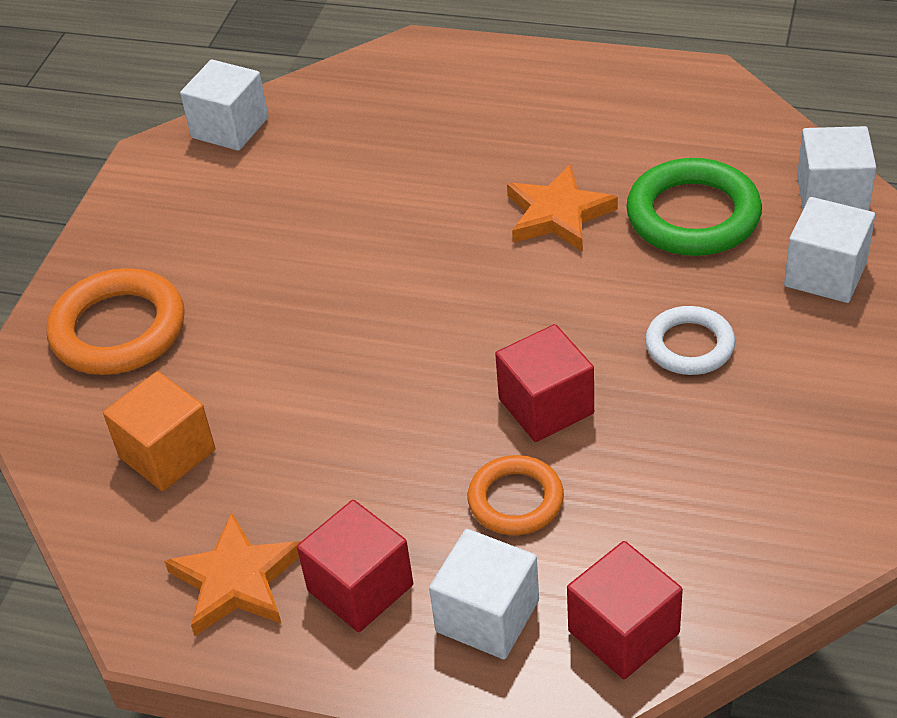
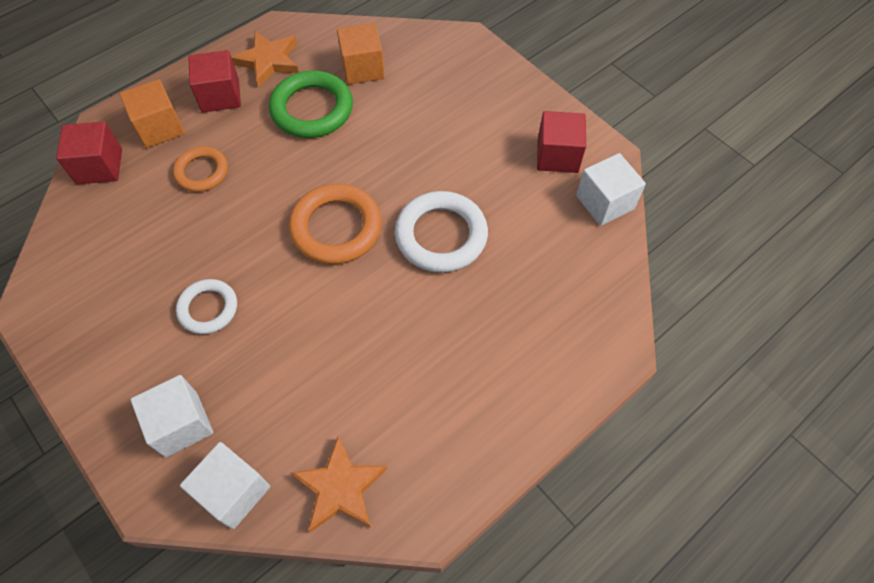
camera: 120 degrees right, 15 degrees up
orange ring [47,268,185,375] -> orange ring moved to [289,184,382,264]
white cube [429,529,539,659] -> orange cube [120,79,185,148]
red cube [495,324,594,442] -> red cube moved to [537,111,586,173]
orange star [507,164,618,252] -> orange star moved to [291,435,387,533]
green ring [626,158,762,256] -> green ring moved to [269,71,353,138]
none -> white ring [395,191,488,273]

